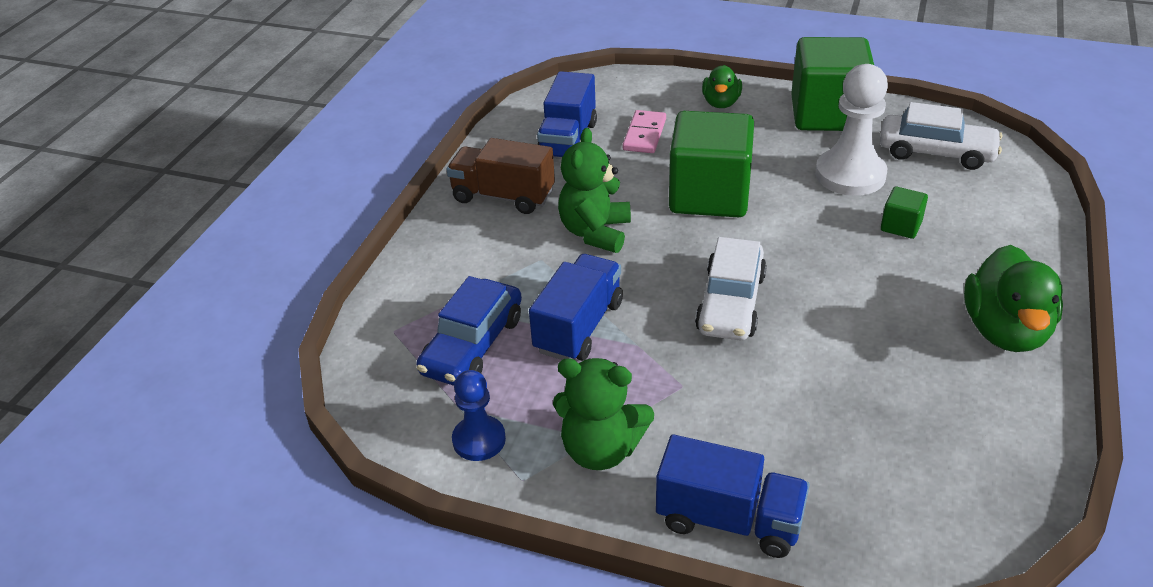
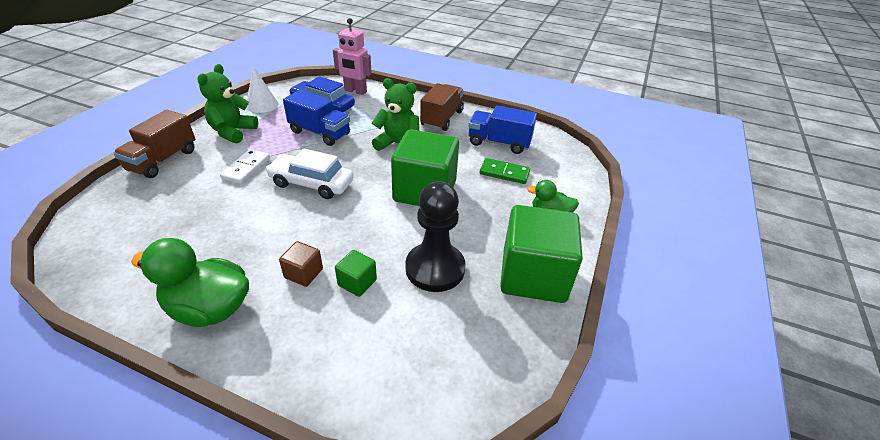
camera: 90 degrees right, 0 degrees up
blue pawn [452,370,506,461] -> white cone [246,67,279,113]
pink domino [622,110,666,153] -> green domino [480,158,530,184]
blue truck [656,435,810,558] -> brown truck [113,110,195,178]
white pawn [815,64,888,196] -> black pawn [405,181,465,292]
white car [880,102,1002,170] -> none
none -> white domino [220,149,270,184]
none -> brown cube [279,241,323,287]
none -> pink robot [333,18,372,95]

